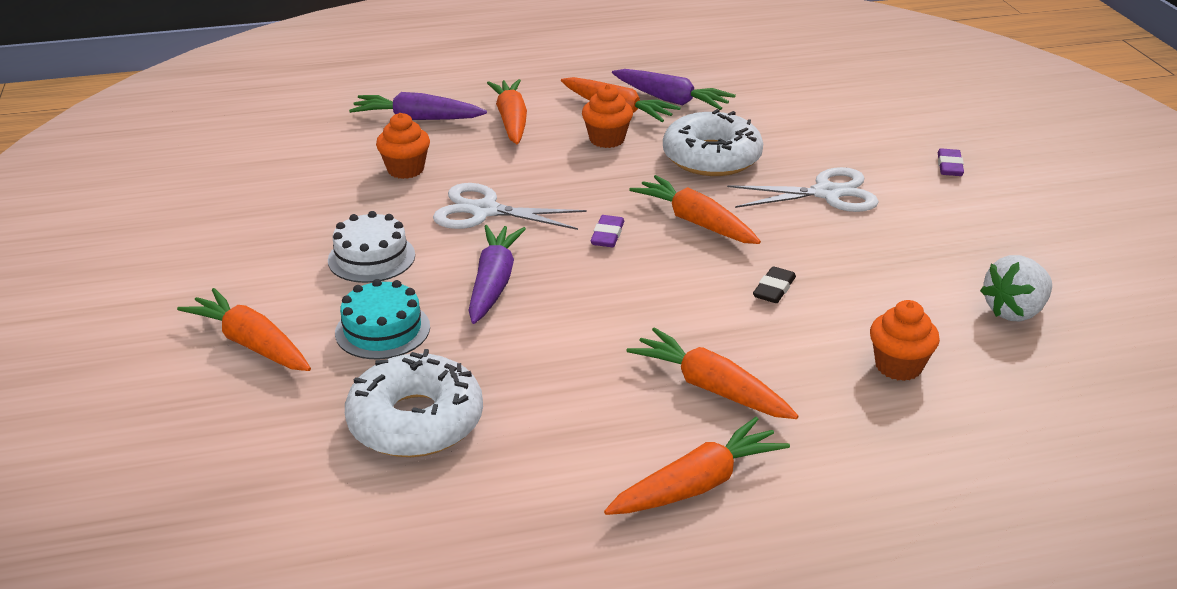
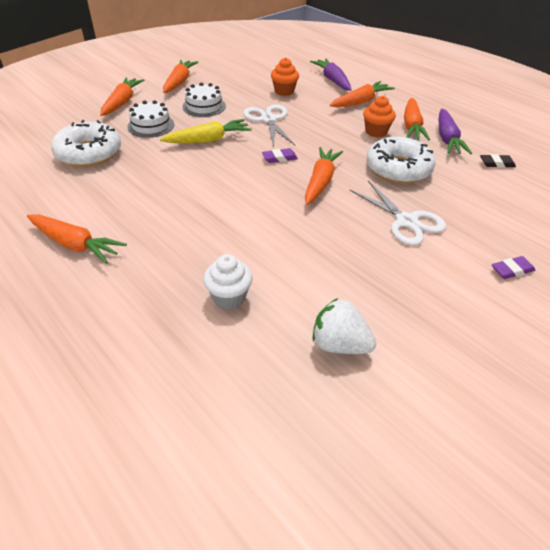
camera: 60 degrees right, 10 degrees up
turquoise cake [335,279,430,359] -> white cake [127,100,174,138]
purple carrot [468,225,526,324] -> yellow carrot [160,119,252,143]
orange carrot [626,327,799,419] -> orange carrot moved to [163,60,198,93]
black eraser [753,266,796,303] -> black eraser moved to [480,154,516,168]
orange cupcake [870,300,940,381] -> white cupcake [203,254,253,309]

